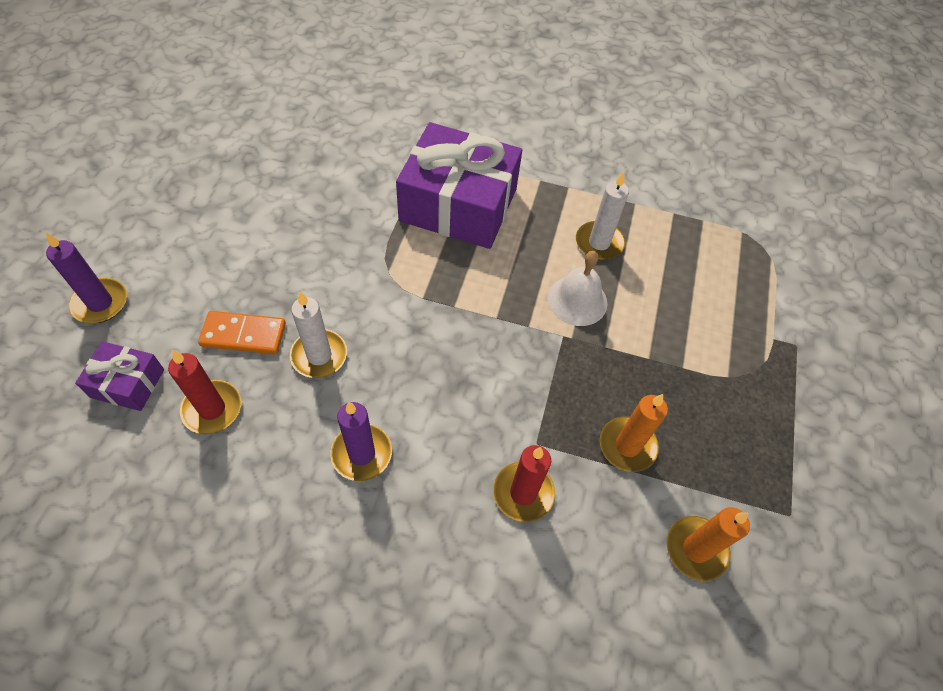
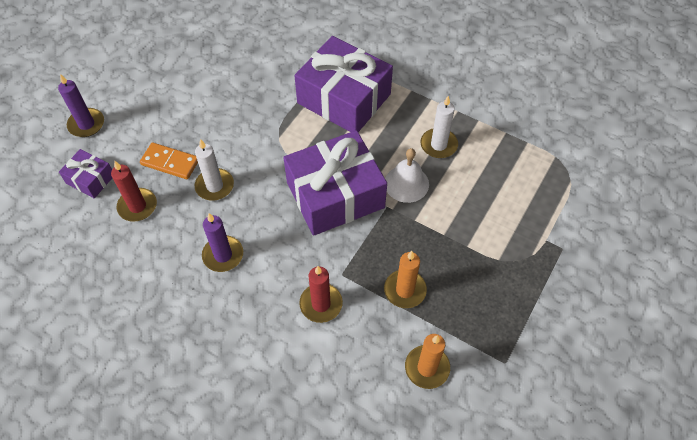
camera: 20 degrees right, 0 degrees up
none -> purple gift [283,130,387,236]

